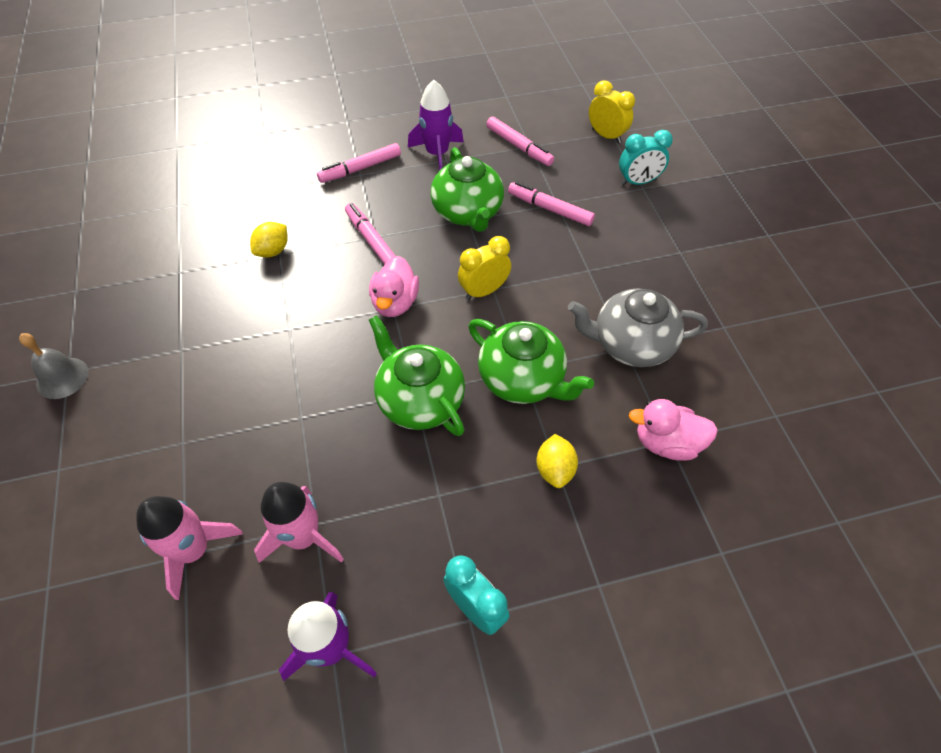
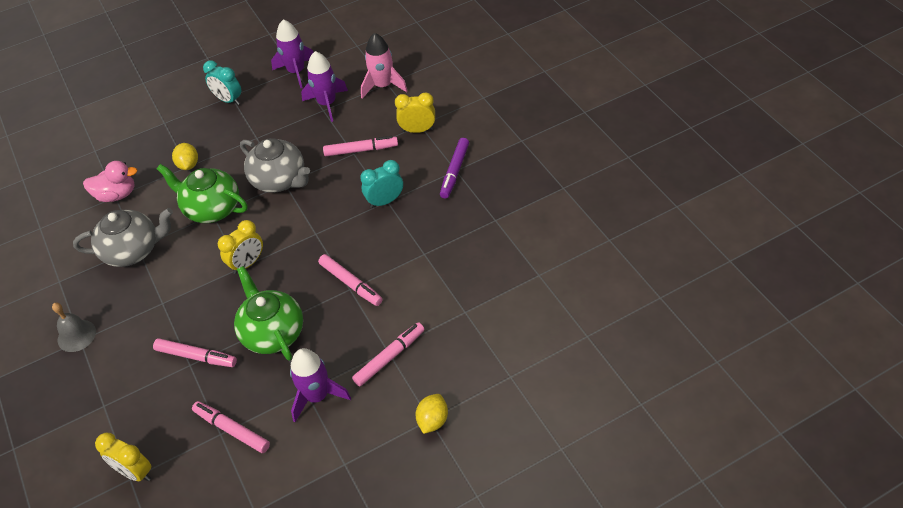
camera: 170 degrees right, 5 degrees down
grey bell [19,333,88,399] -> grey bell moved to [52,303,96,352]
yellow lemon [250,222,288,258] -> yellow lemon moved to [416,394,448,434]
pink rocket [254,482,344,563] -> purple rocket [301,51,348,122]
pink duck [369,256,419,317] -> none
green teapot [369,315,465,436] -> grey teapot [240,138,310,193]
turquoise clock [619,130,673,185] -> turquoise clock moved to [360,160,403,208]
none -> pink marker [323,136,398,156]
none -> yellow clock [395,92,435,133]
none -> purple marker [440,138,469,199]

